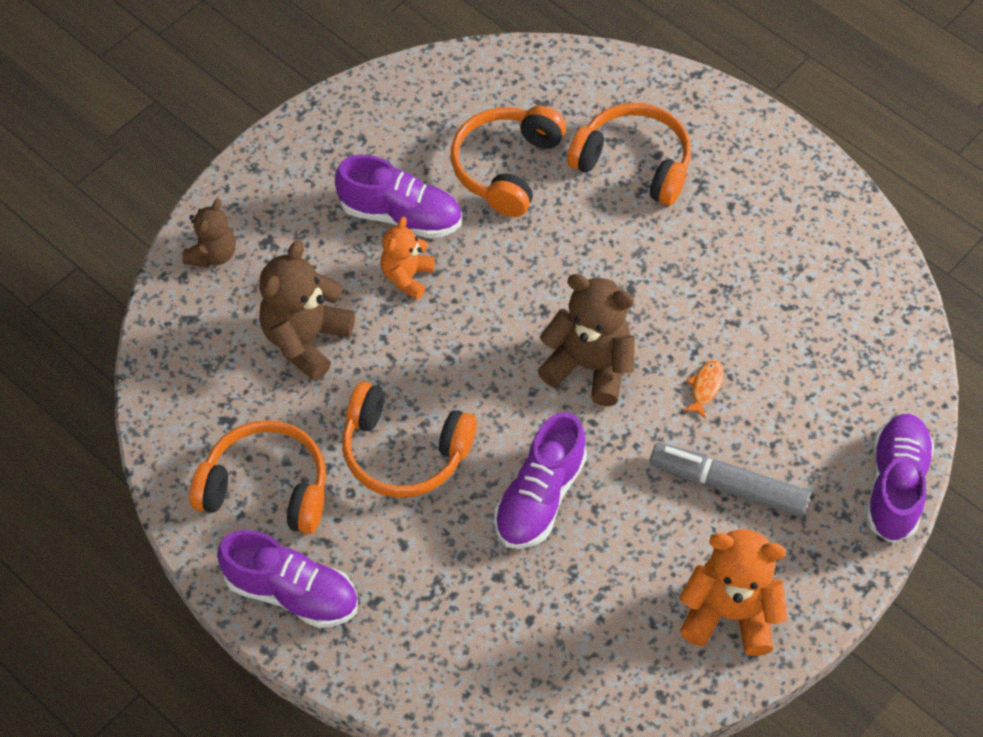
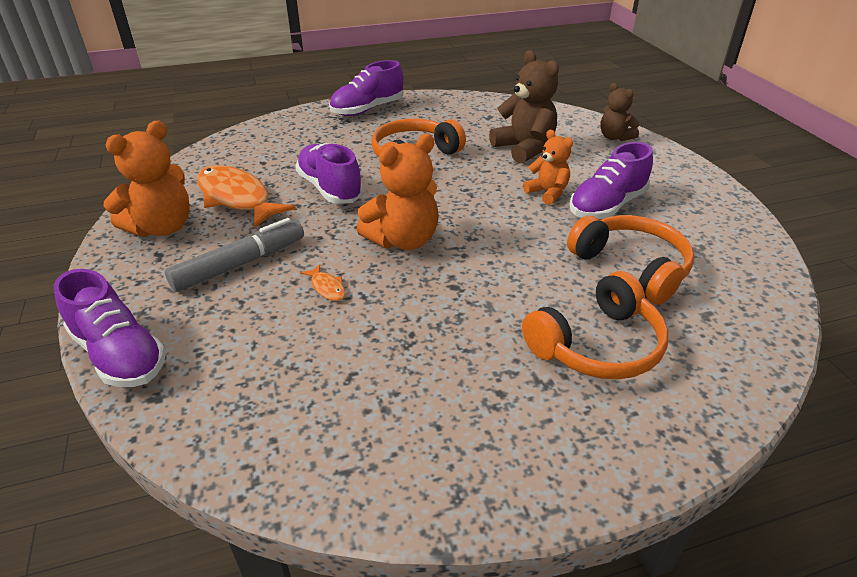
camera: 120 degrees right, 20 degrees down
orange headphones [190,420,326,534] -> none
brown teddy bear [537,274,635,406] -> orange teddy bear [357,134,439,250]
none -> orange fish [197,165,296,228]

